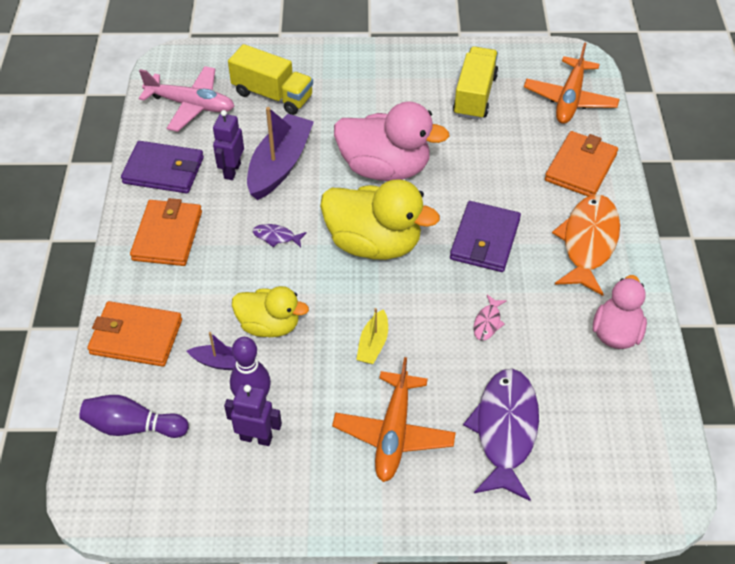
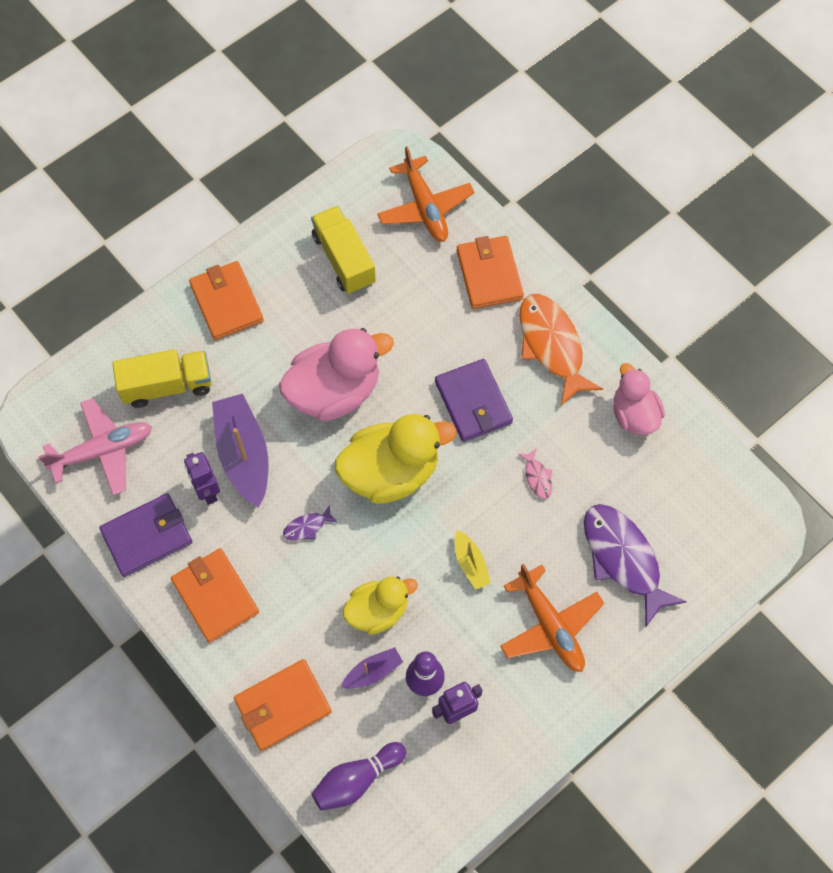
camera: 40 degrees left, 15 degrees up
none -> orange wallet [189,261,264,340]

